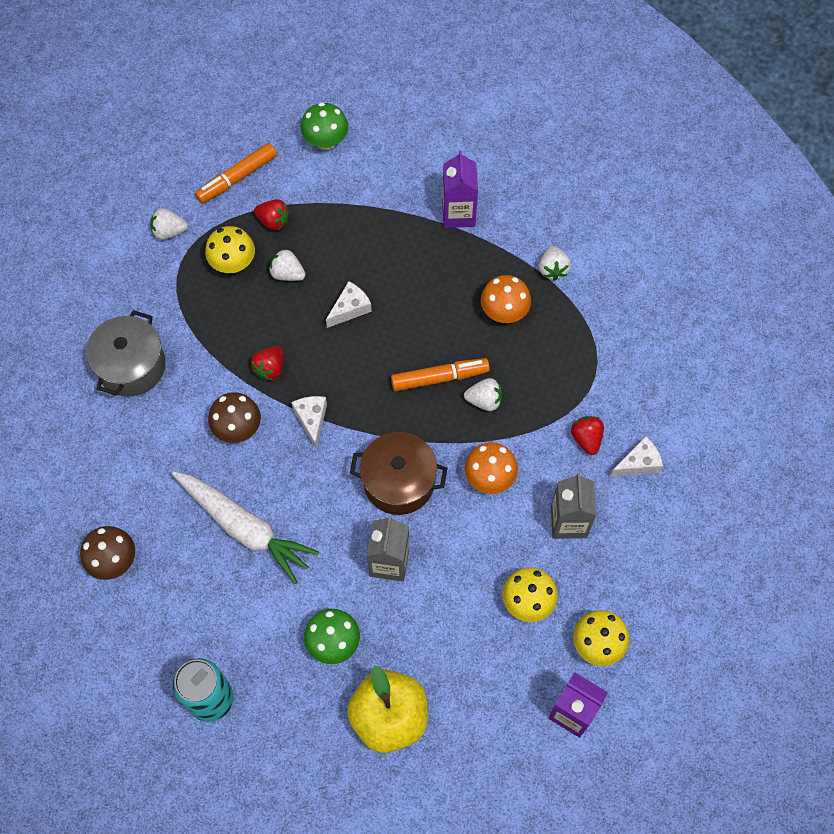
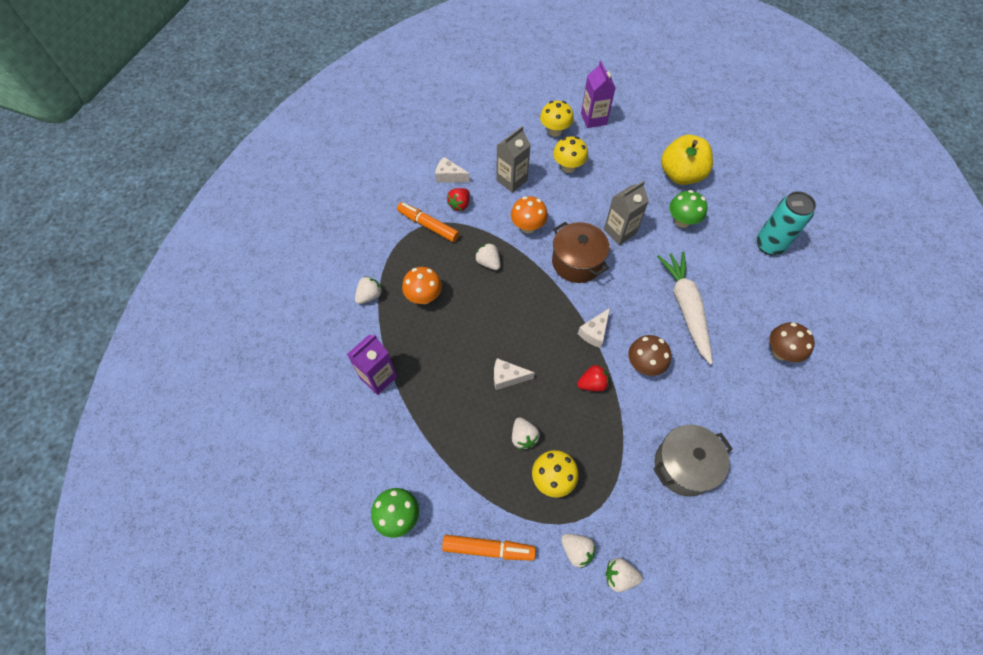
camera: 135 degrees left, 5 degrees down
red strawberry [254,199,290,231] -> none
orange marker [391,358,490,391] -> orange marker moved to [397,202,459,242]
none -> white strawberry [606,558,643,592]

